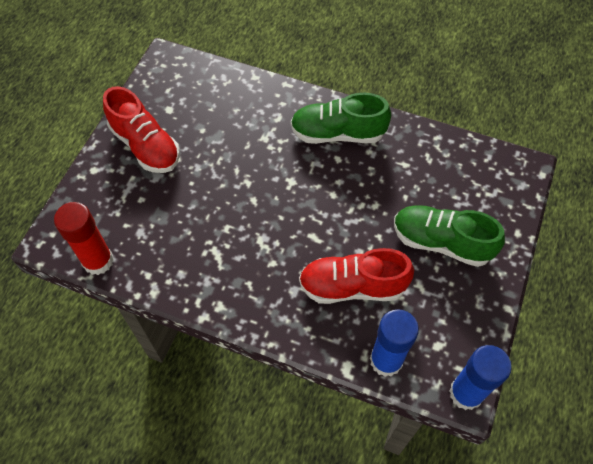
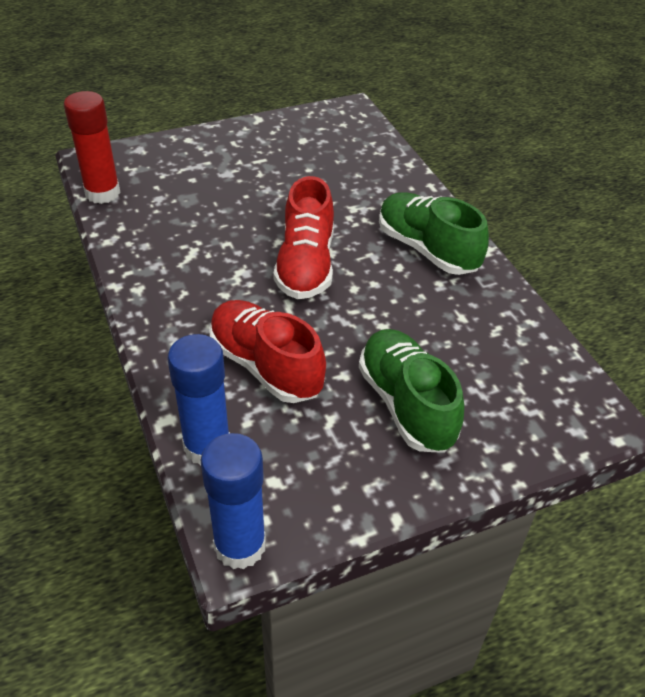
camera: 45 degrees right, 15 degrees down
red shoe [103,86,180,173] -> red shoe moved to [273,176,334,299]

